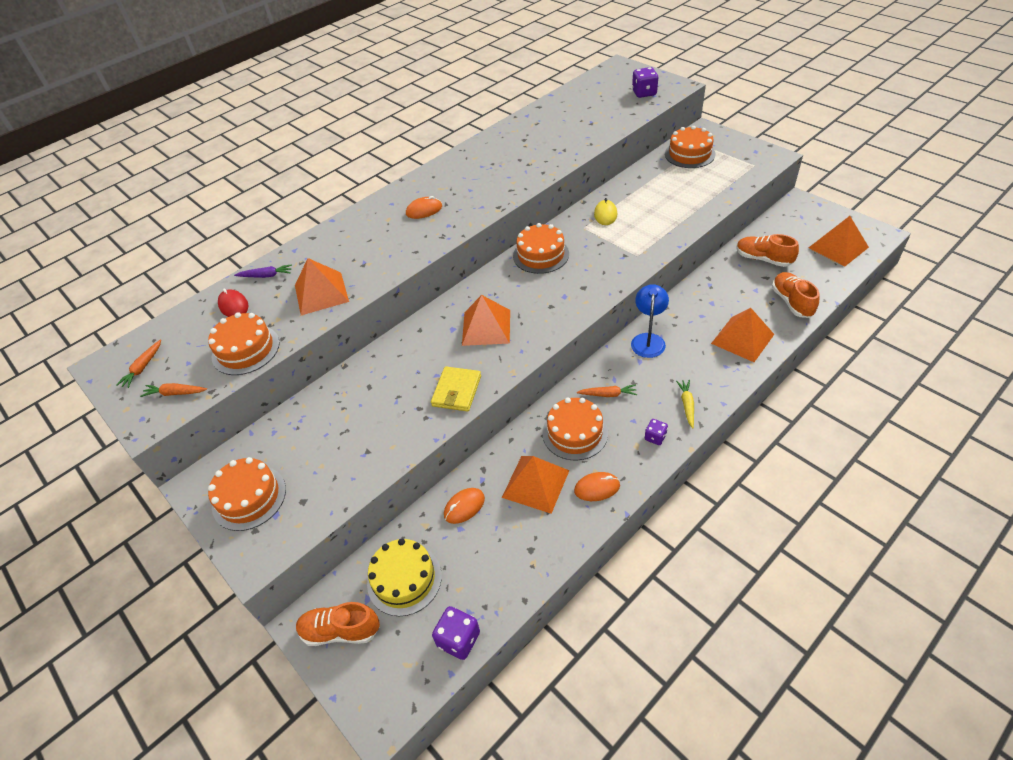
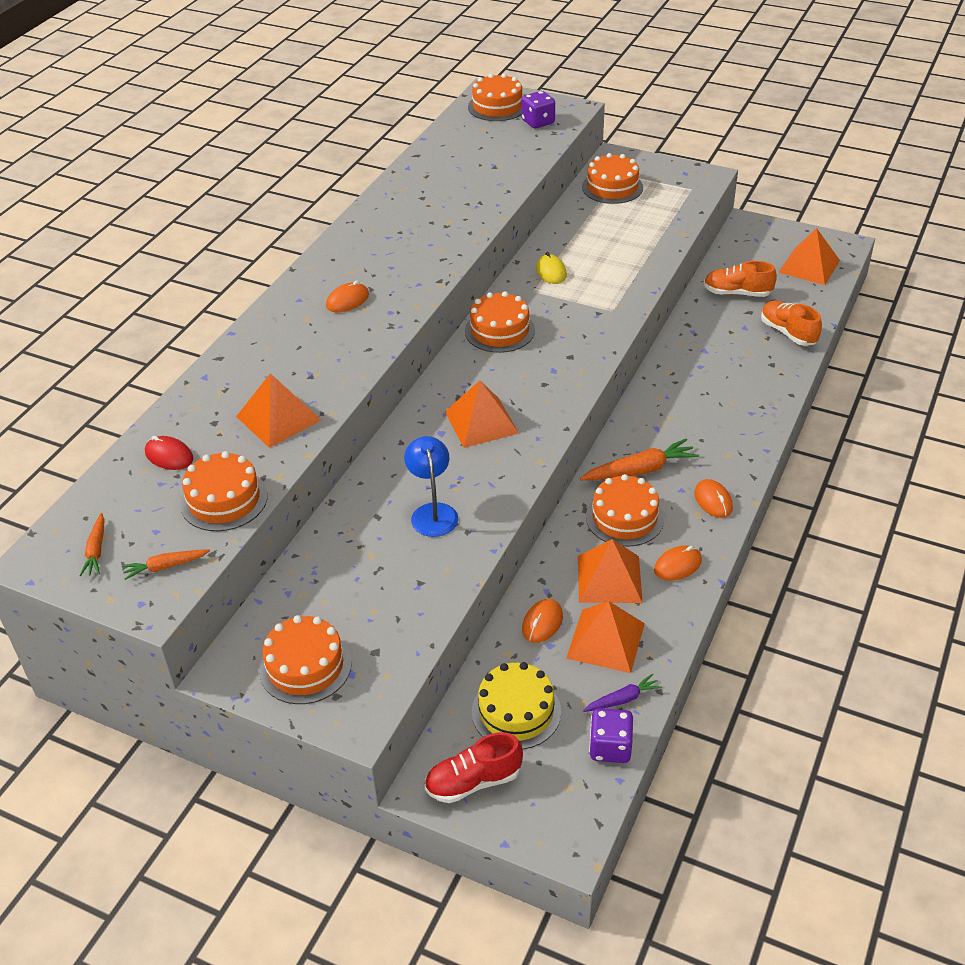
camera: 25 degrees left, 5 degrees down
purple carrot [234,264,292,278] -> purple carrot moved to [583,674,662,712]
orange shoe [296,602,380,646] -> red shoe [424,732,523,803]
yellow wallet [431,367,481,412] -> none
orange carrot [577,384,637,397] -> orange carrot [580,438,699,480], size x1.74
blue lamp [631,284,669,358] -> blue lamp moved to [404,436,458,537]
purple dice [645,419,668,445] -> orange mouse [694,479,733,518]
yellow carrot [676,380,694,429] -> none
orange pyramid [711,308,774,362] -> orange pyramid moved to [566,601,645,673]
none -> orange cake [468,73,523,121]

